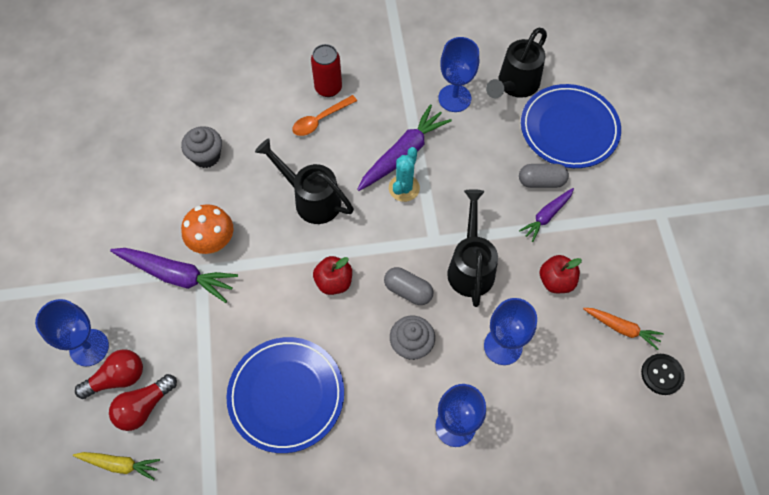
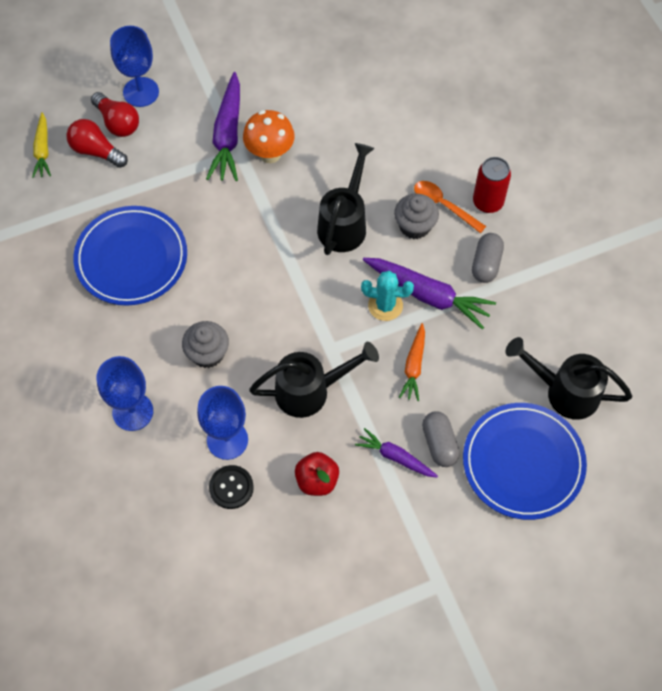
camera: 75 degrees right, 0 degrees up
grey cupcake [181,126,222,168] -> grey cupcake moved to [394,193,439,239]
red apple [313,256,352,295] -> none
grey capsule [384,267,433,305] -> grey capsule moved to [472,233,504,283]
blue goblet [438,37,479,112] -> none
orange carrot [583,308,664,350] -> orange carrot moved to [399,323,425,401]
black button [641,354,685,395] -> black button moved to [209,465,254,509]

